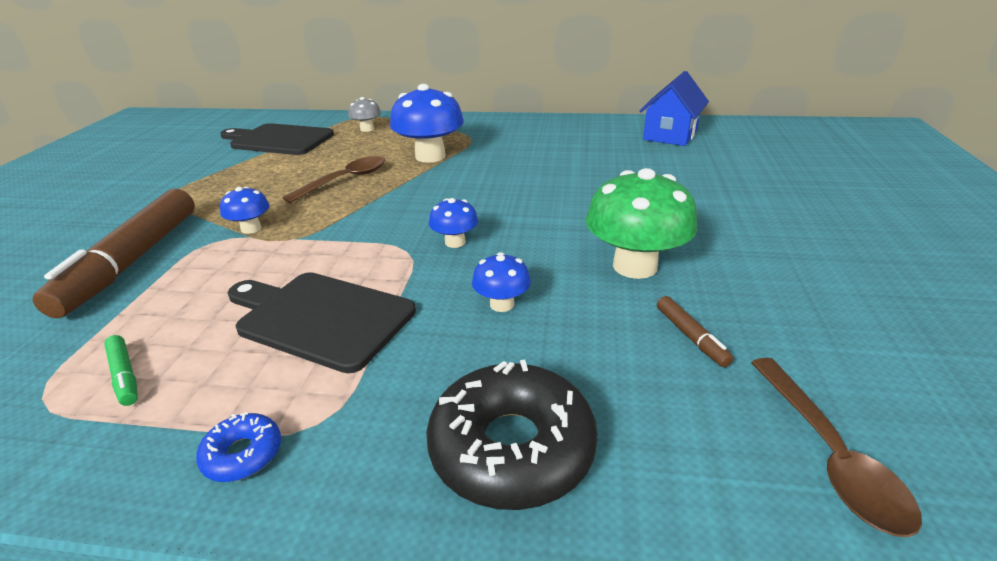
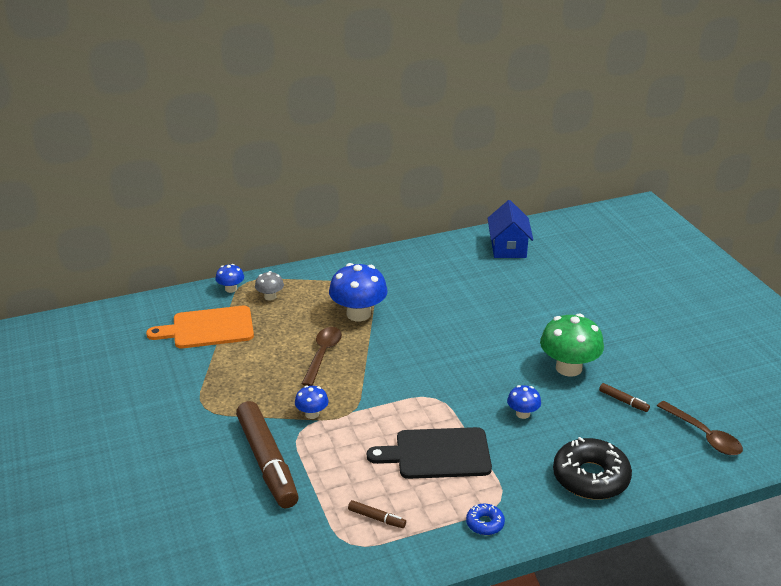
camera: 30 degrees left, 0 degrees up
green marker [104,335,138,406] -> brown marker [348,500,406,528]
black cutting board [220,123,334,155] -> orange cutting board [146,306,254,348]
blue mushroom [429,198,478,248] -> blue mushroom moved to [216,264,244,293]

